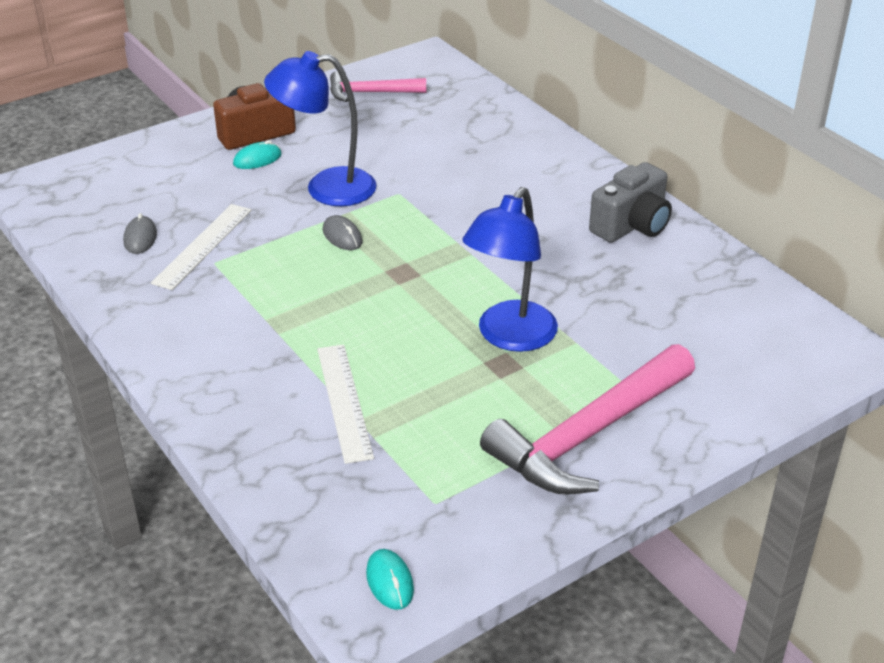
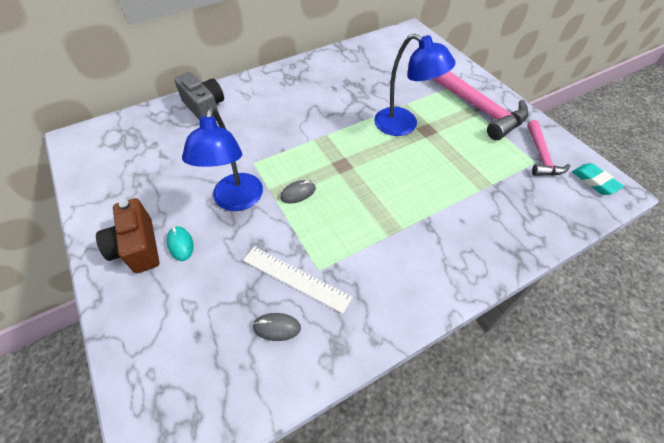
camera: 85 degrees left, 15 degrees up
white ruler [317,344,374,464] -> none
pink hammer [330,71,426,102] -> pink hammer moved to [527,120,570,176]
turquoise mouse [366,549,414,610] -> turquoise eraser [572,163,624,195]
grey camera [589,162,672,242] -> grey camera moved to [174,72,224,120]

